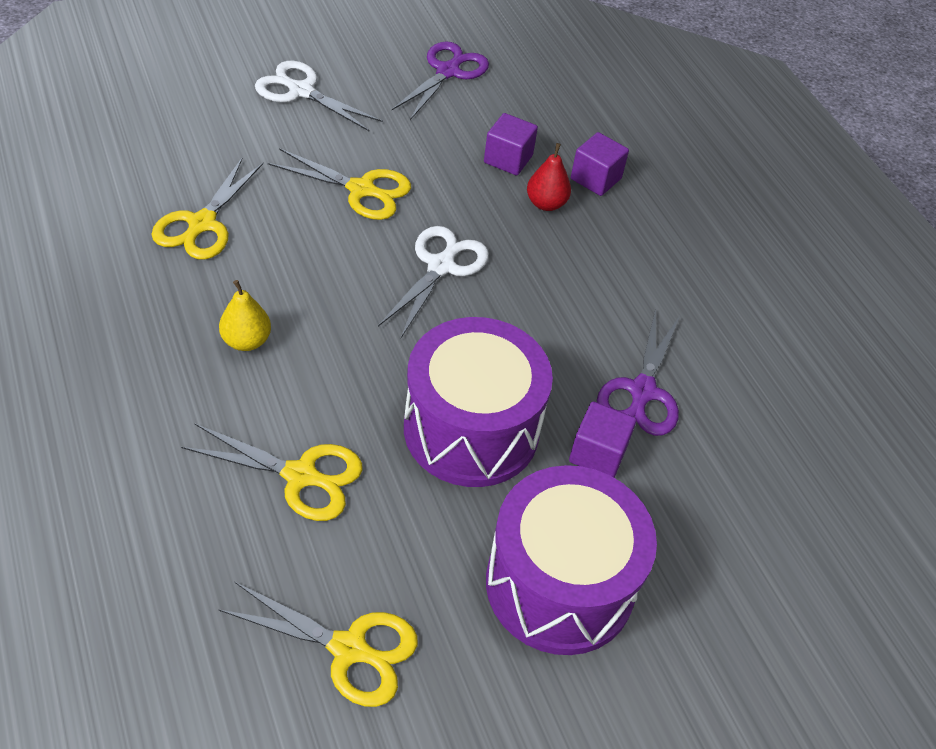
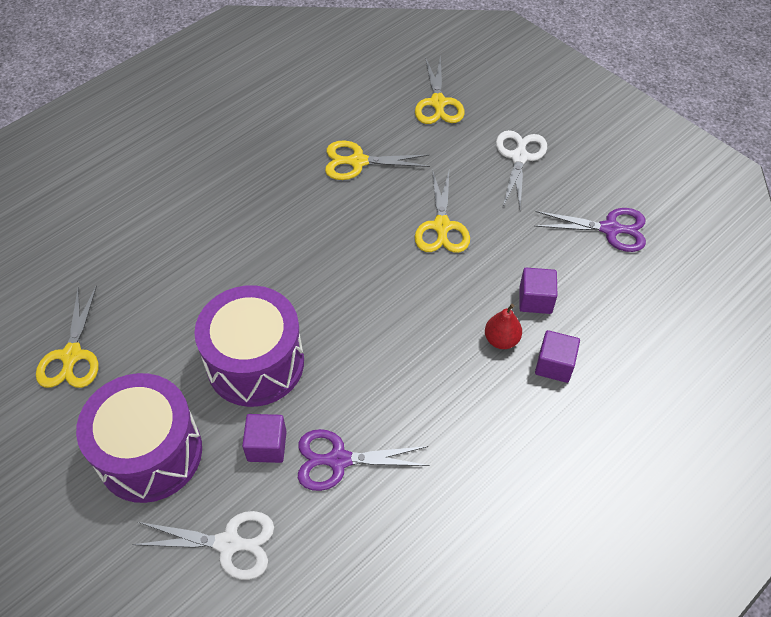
camera: 75 degrees right, 5 degrees up
yellow scissors [181,423,363,521] -> yellow scissors moved to [415,55,465,124]
yellow pear [219,280,271,351] -> none
white scissors [378,226,489,338] -> white scissors moved to [132,511,274,580]

